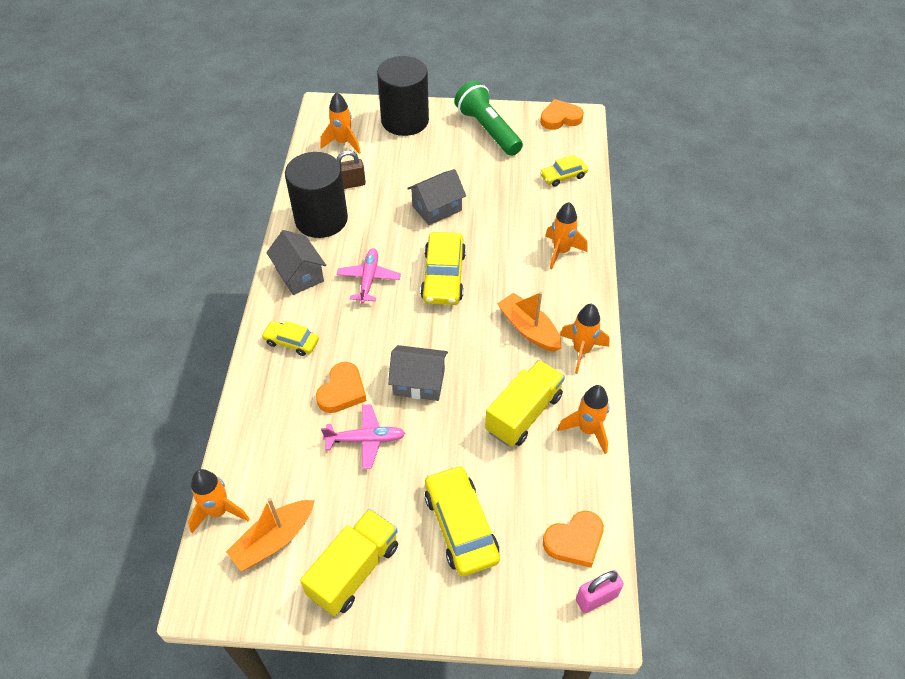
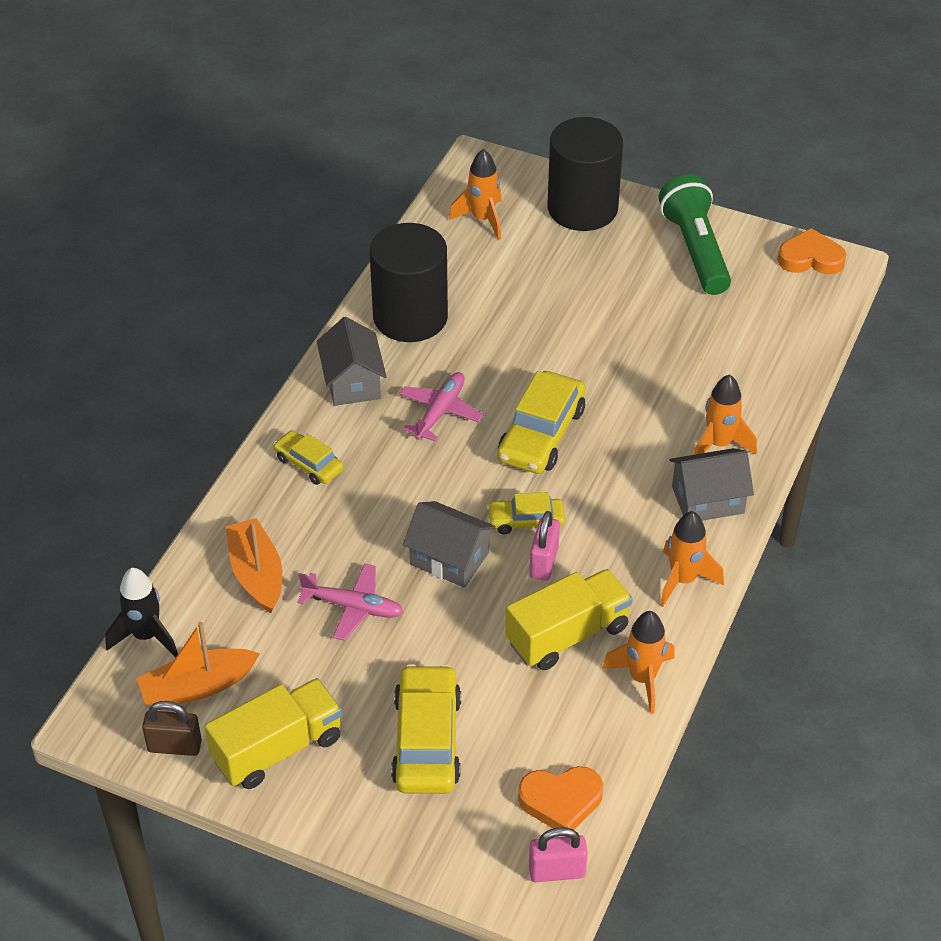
camera: 20 degrees right, 5 degrees down
orange rocket [188,469,249,533] -> black rocket [105,568,178,657]
orange heart [316,362,367,413] -> none
brown padlock [337,151,366,189] -> brown padlock moved to [142,701,202,756]
grey house [407,169,466,225] -> grey house moved to [669,448,754,521]
orange boat [497,292,562,352] -> orange boat moved to [226,518,282,613]
yellow car [540,155,588,187] -> yellow car moved to [487,492,565,535]
none -> pink padlock [530,511,560,581]

